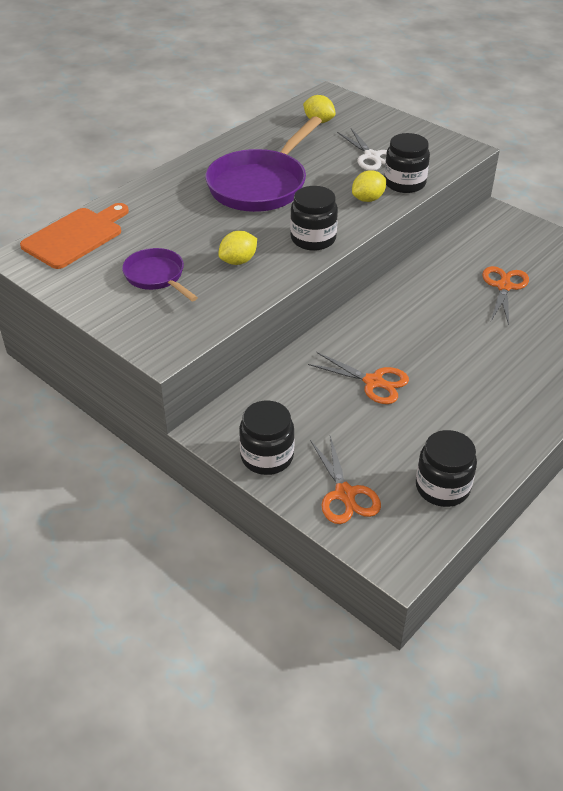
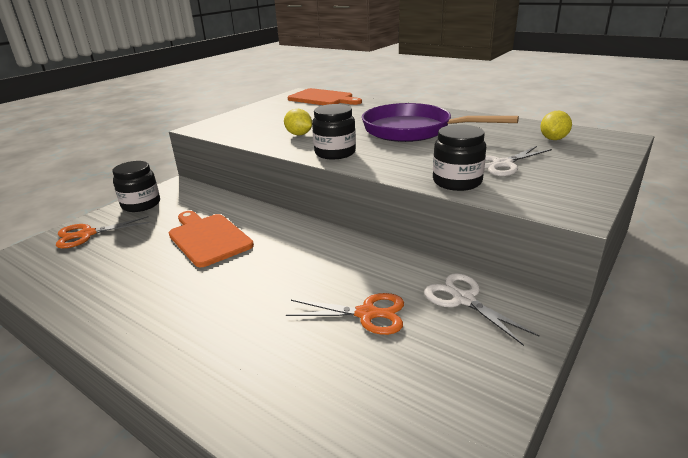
camera: 85 degrees right, 15 degrees down
purple pan [122,248,198,301] -> none
orange scissors [308,352,409,404] -> orange cutting board [169,211,254,267]
yellow lemon [352,170,386,202] -> none
black jar [416,430,477,507] -> none
none -> white scissors [424,273,539,346]

